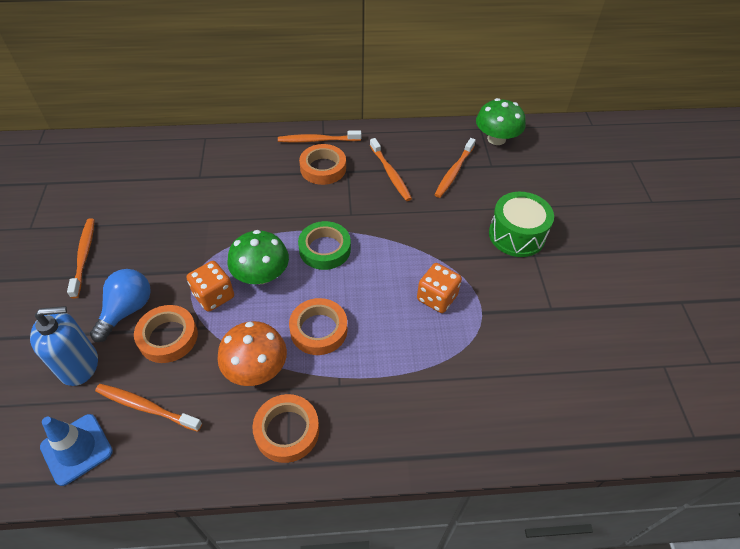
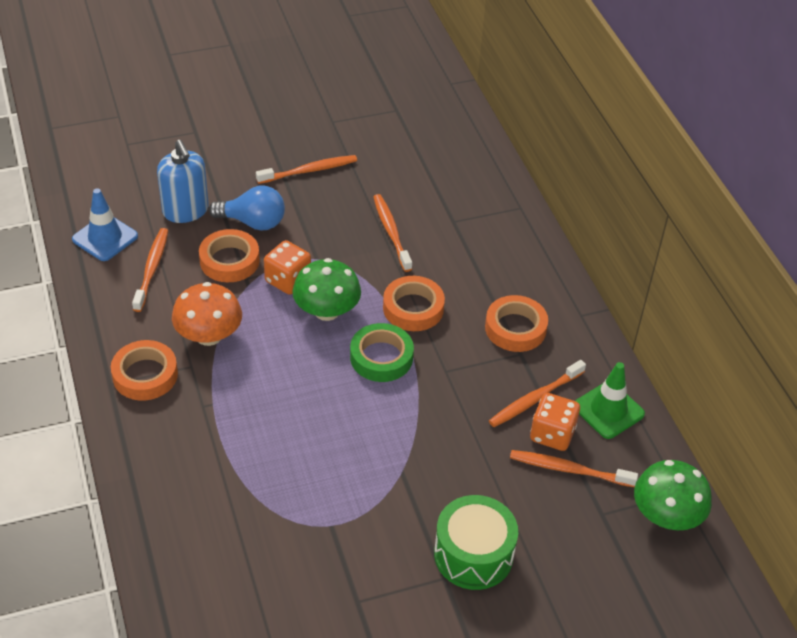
camera: 75 degrees right, 5 degrees down
orange toothbrush [278,130,361,143] -> orange toothbrush moved to [373,194,412,272]
orange tape [289,298,347,355] -> orange tape moved to [383,276,445,331]
orange dice [417,263,462,313] -> orange dice moved to [530,393,580,451]
none -> green traffic cone [575,362,645,439]

